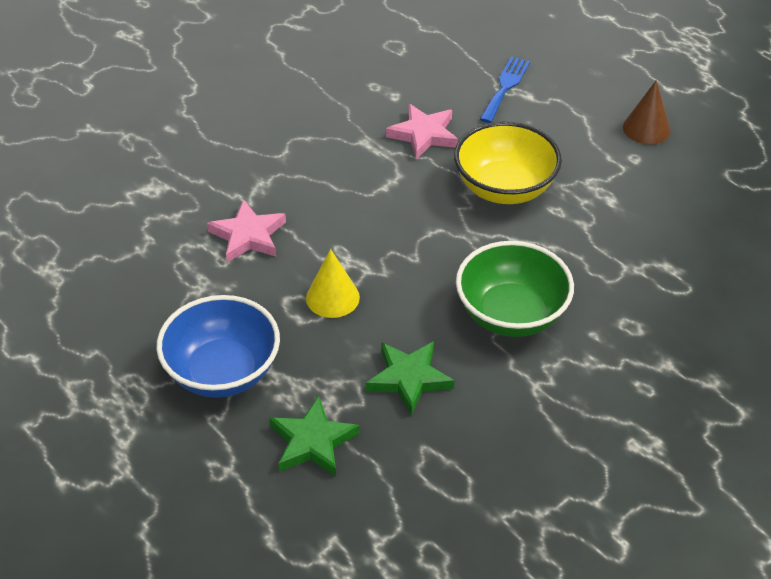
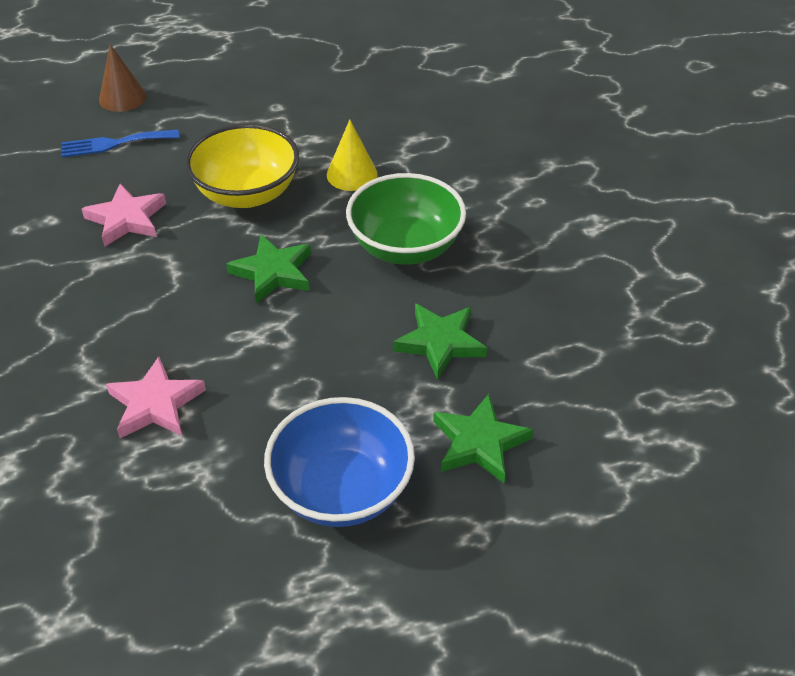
camera: 65 degrees left, 0 degrees up
yellow cone [306,249,360,318] -> yellow cone moved to [327,120,378,191]
blue fork [480,56,530,123] -> blue fork turned 60 degrees counterclockwise [61,130,179,157]
brown cone [623,80,670,145] -> brown cone moved to [99,44,147,112]
none -> green star [226,235,311,304]

